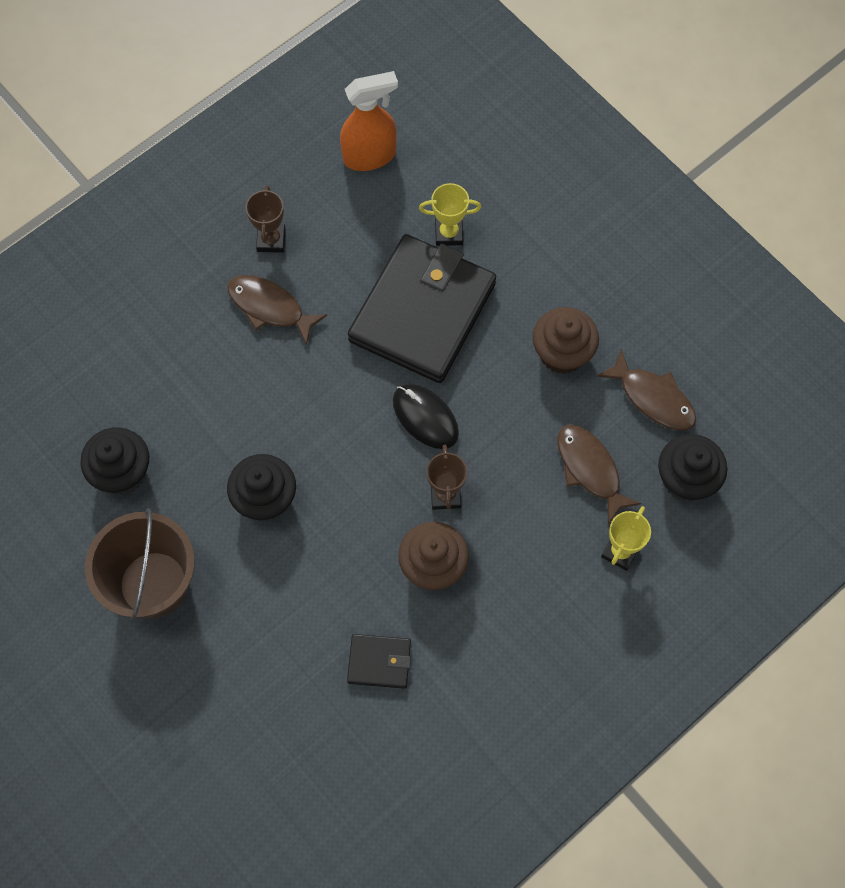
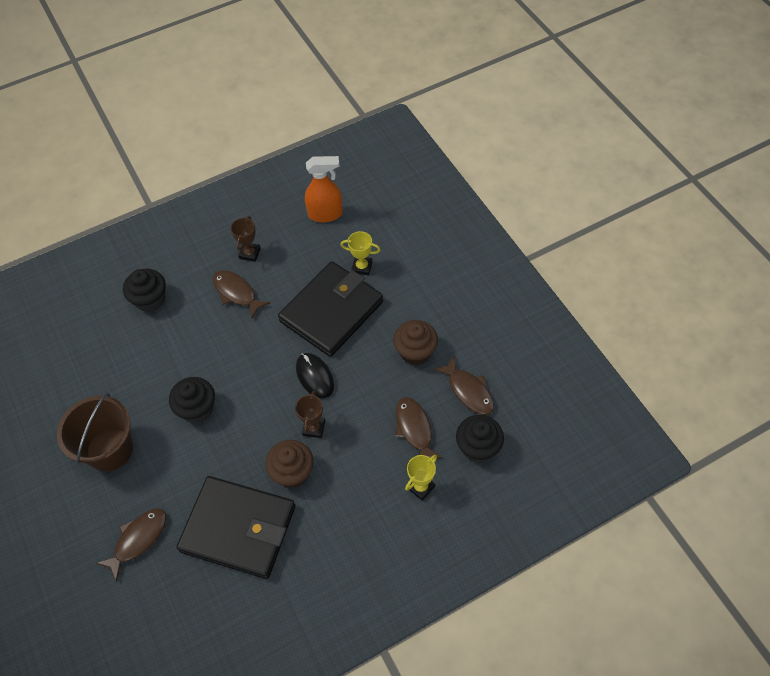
camera: 15 degrees right, 10 degrees down
black cupcake [80,427,149,495] -> black cupcake moved to [123,269,166,312]
black wallet [347,634,411,689] -> black wallet [177,476,295,579], size x2.34
none -> brown fish [96,508,166,582]

